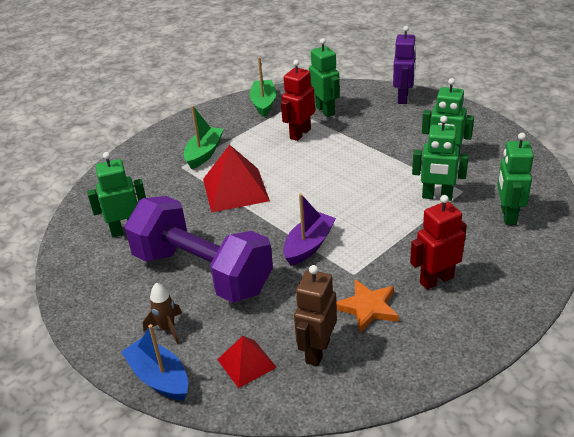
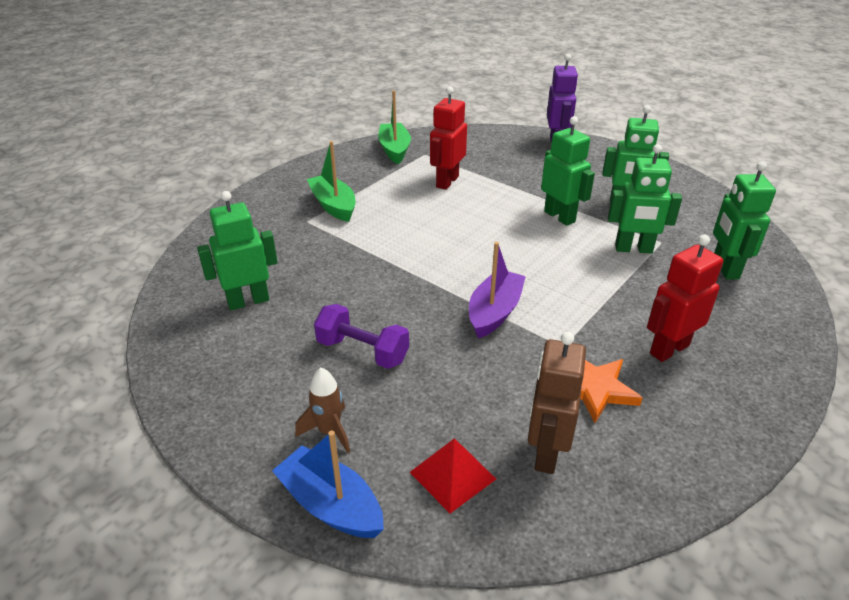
camera: 10 degrees left, 0 degrees up
purple dumbbell [125,196,273,303] -> purple dumbbell [314,304,409,369], size x0.47
green boat [184,105,224,169] -> green boat turned 45 degrees counterclockwise [307,141,356,222]
red pyramid [203,145,270,213] -> none
green robot [309,38,340,117] -> green robot moved to [541,116,595,226]

